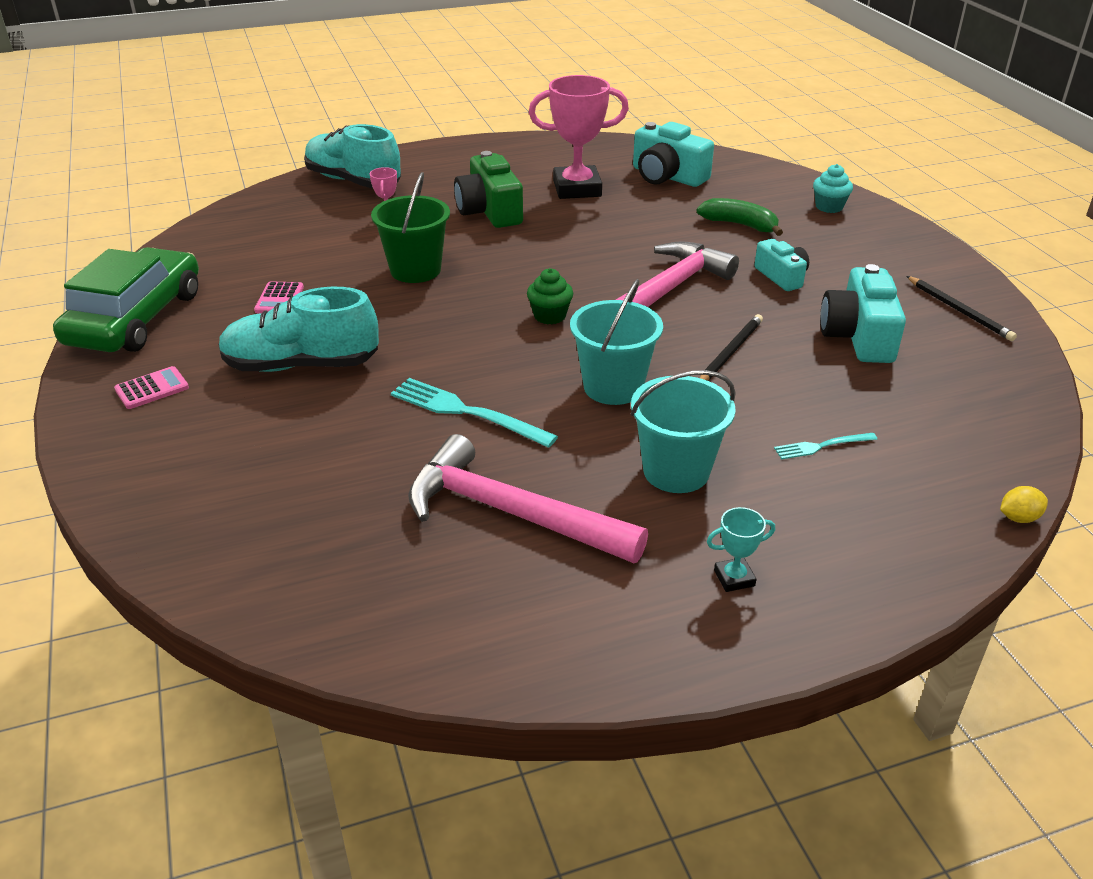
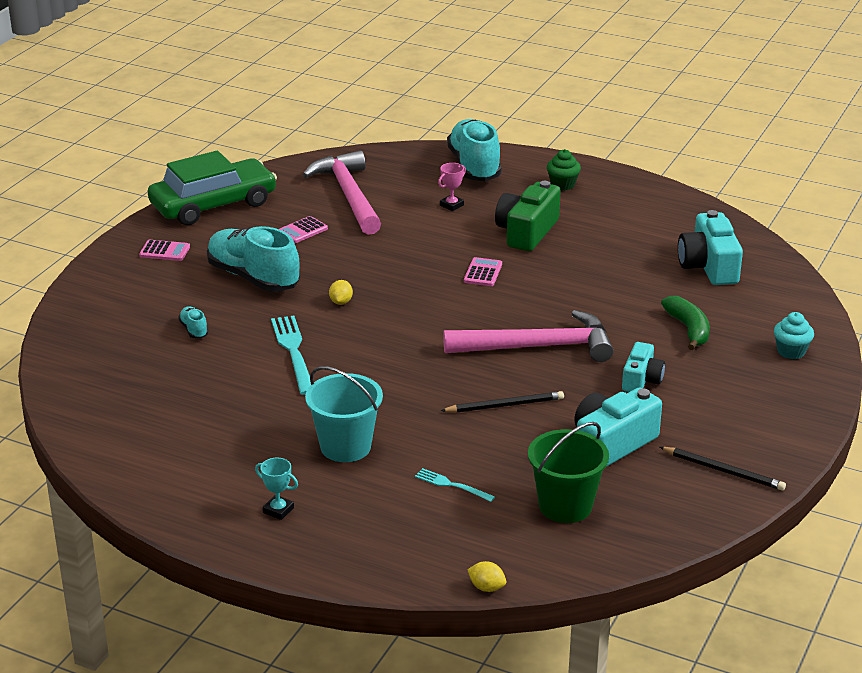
camera: 45 degrees right, 5 degrees down
green bucket [371,172,450,283] -> green bucket moved to [528,422,609,523]
pink hammer [408,434,648,563] -> pink hammer moved to [303,151,381,235]
green cupcake [527,268,573,324] -> green cupcake moved to [547,149,581,191]
pink trophy [529,75,629,199] -> none
turquoise bucket [570,279,663,405] -> none
black pencil [907,276,1017,341] -> black pencil turned 75 degrees counterclockwise [660,447,786,491]
none -> turquoise shoe [178,306,208,338]
none -> yellow lemon [329,280,353,305]
none -> pink calculator [464,257,502,286]

